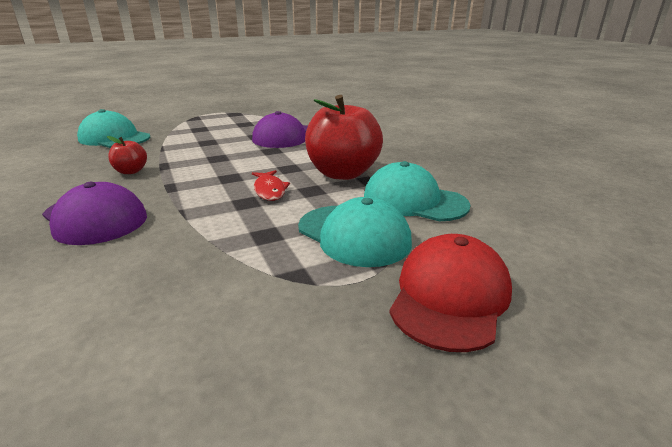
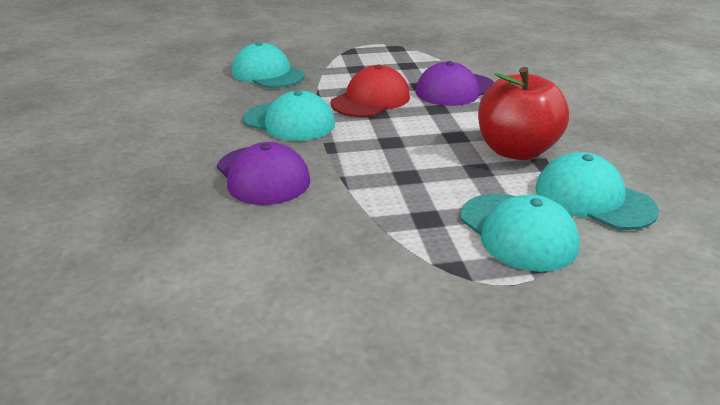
camera: 15 degrees right, 5 degrees up
red apple [107,136,147,174] -> turquoise cap [243,90,335,141]
red fish [252,170,290,201] -> none
red cap [389,234,512,352] -> red cap moved to [331,65,410,117]

